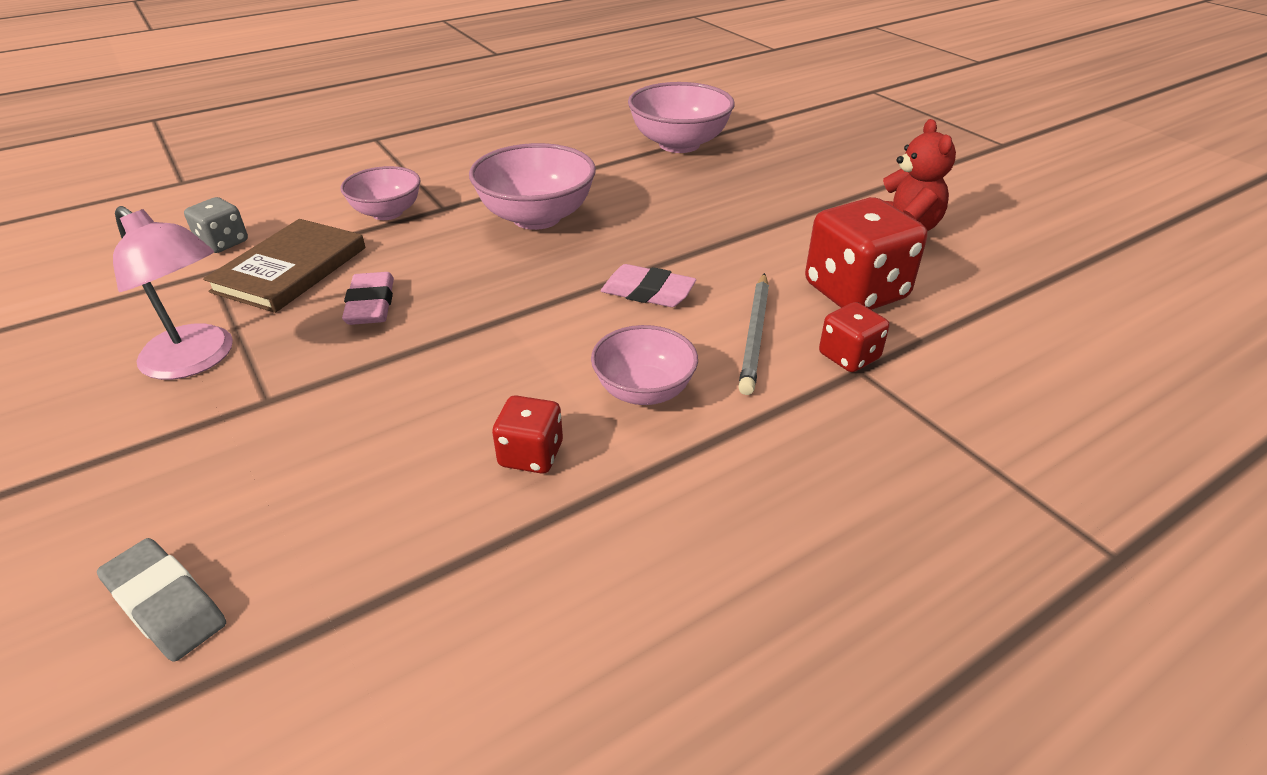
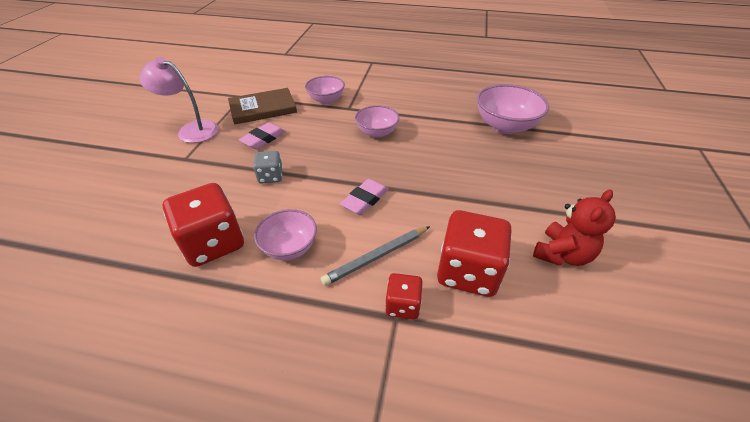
camera: 45 degrees right, 5 degrees up
grey eraser [97,538,226,662] -> none
pink lamp [113,206,233,380] -> pink lamp turned 120 degrees clockwise [139,57,219,143]
grey dice [184,197,248,253] -> grey dice moved to [253,151,283,184]
pink bowl [469,143,596,230] -> pink bowl [355,105,399,138], size x0.63
red dice [492,395,563,474] -> red dice [163,183,244,267], size x1.89
pink eraser [601,264,696,307] -> pink eraser turned 60 degrees clockwise [340,179,388,215]

